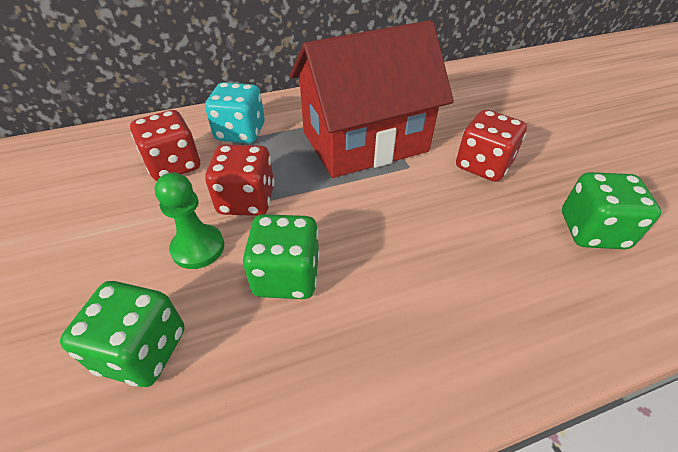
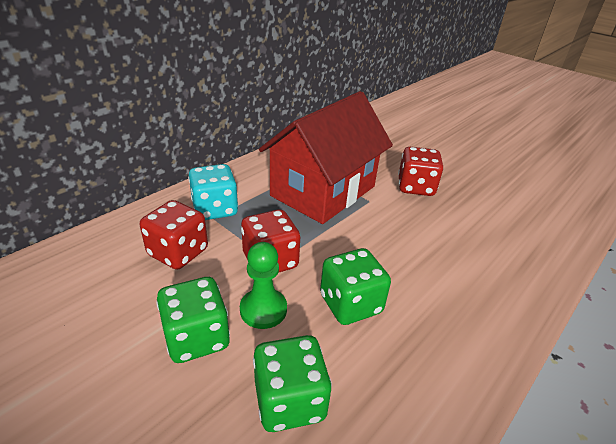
camera: 30 degrees left, 10 degrees down
green dice [562,172,661,249] -> green dice moved to [156,277,230,363]

